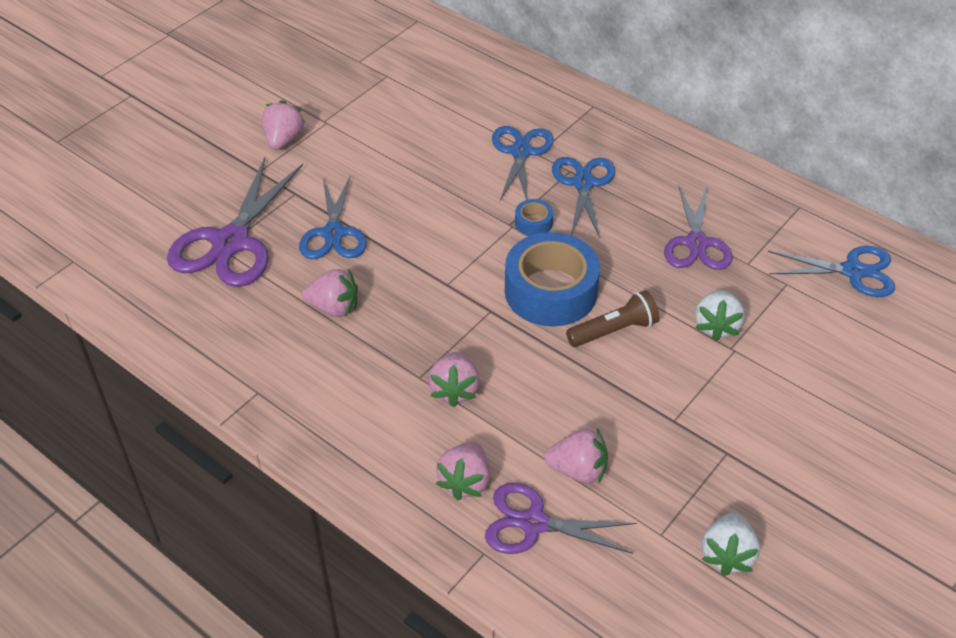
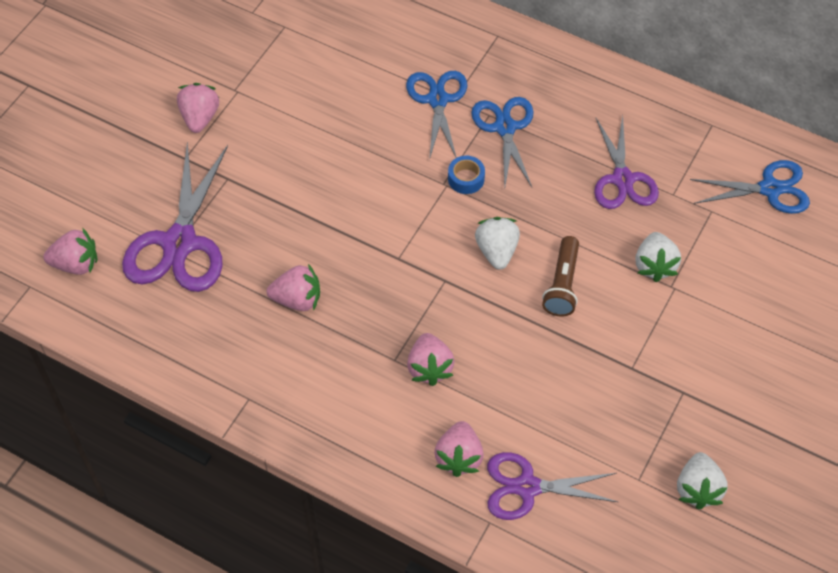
camera: 10 degrees left, 10 degrees up
blue scissors [299,175,367,259] -> none
blue tape [505,232,600,327] -> white strawberry [475,217,520,270]
pink strawberry [544,428,608,484] -> pink strawberry moved to [43,228,98,275]
brown flashlight [566,290,659,347] -> brown flashlight turned 135 degrees clockwise [542,236,579,317]

